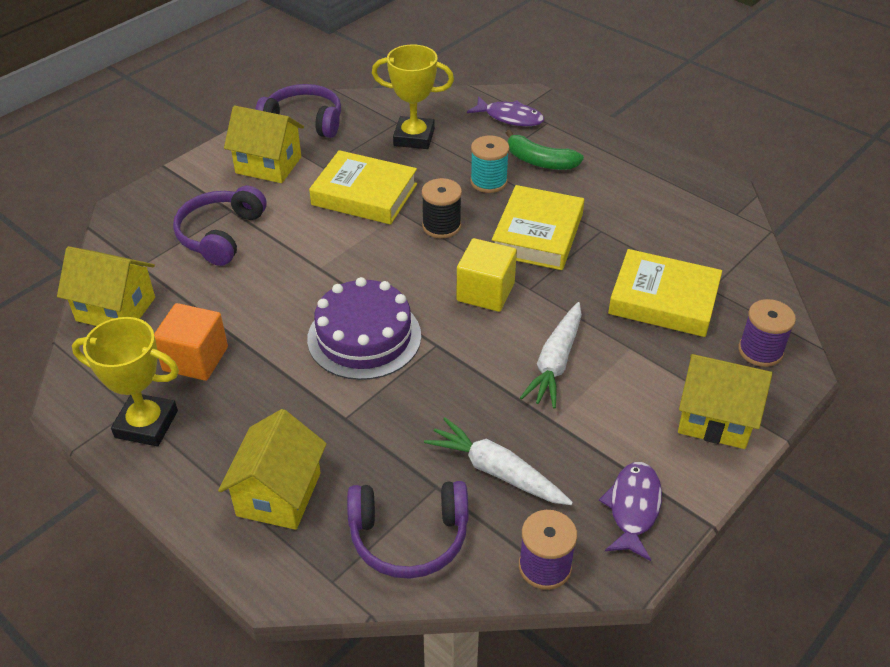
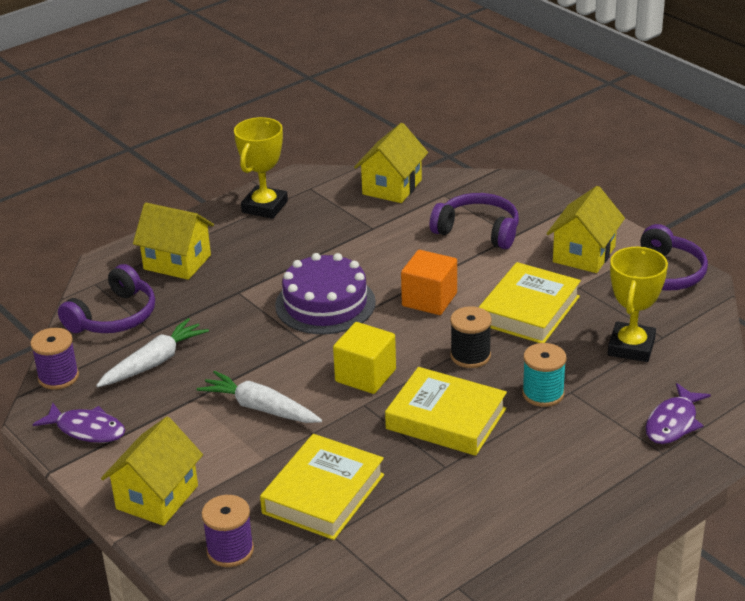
camera: 100 degrees right, 10 degrees down
orange cube [154,303,228,381] -> orange cube moved to [401,250,457,315]
purple headphones [347,481,468,579] -> purple headphones turned 150 degrees counterclockwise [58,264,155,333]
green banana [506,130,584,170] -> none

